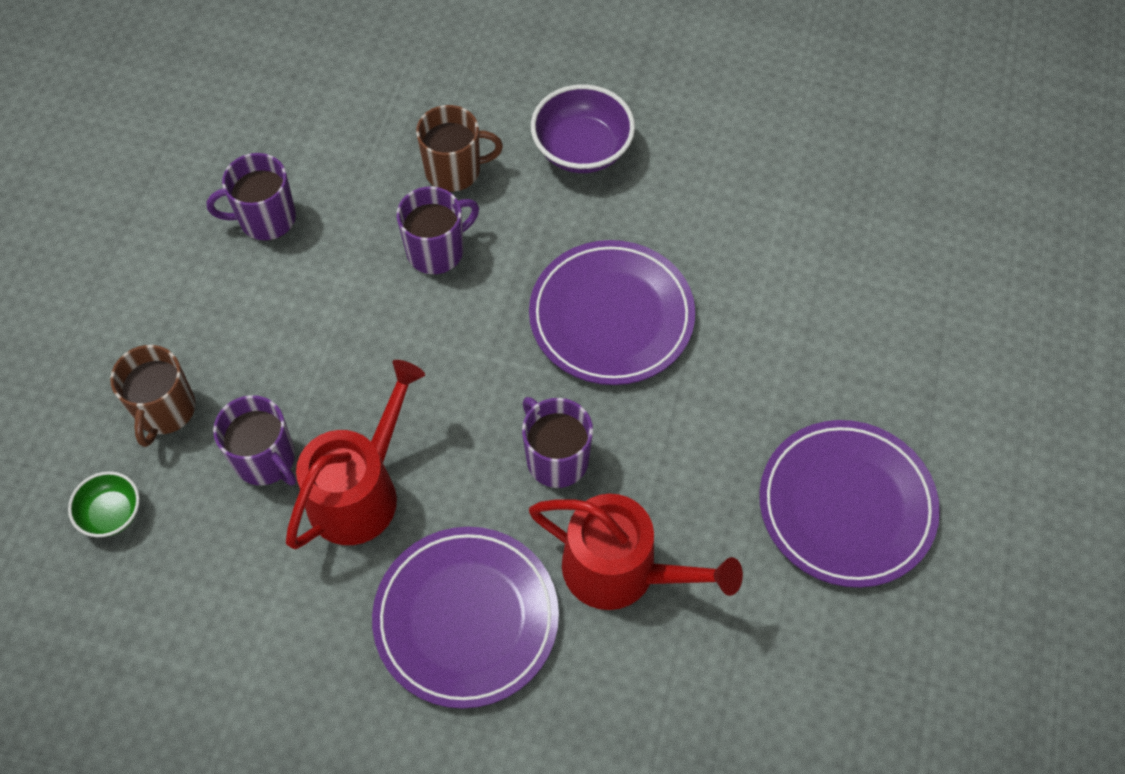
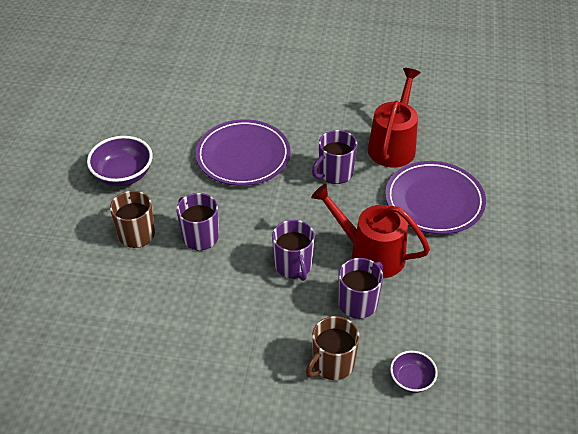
camera: 95 degrees left, 15 degrees down
green bowl [68,471,140,537] -> purple bowl [390,351,438,393]
brown mug [110,345,196,447] -> brown mug turned 135 degrees clockwise [306,316,360,380]
purple mug [206,153,296,241] -> purple mug moved to [272,220,315,281]
purple plate [759,420,940,588] -> none

